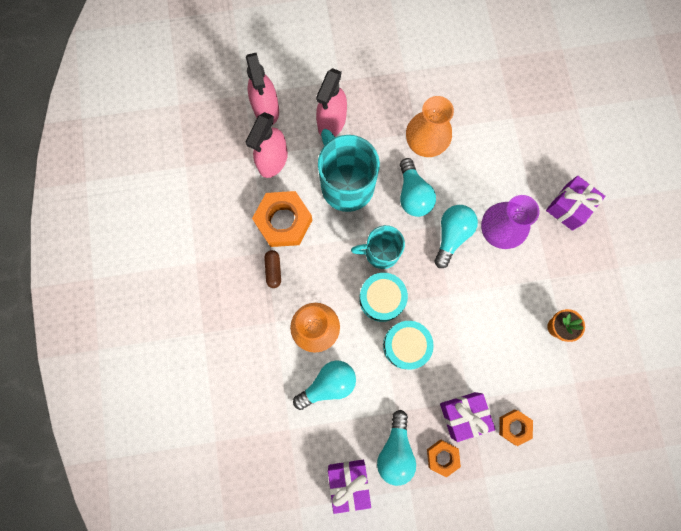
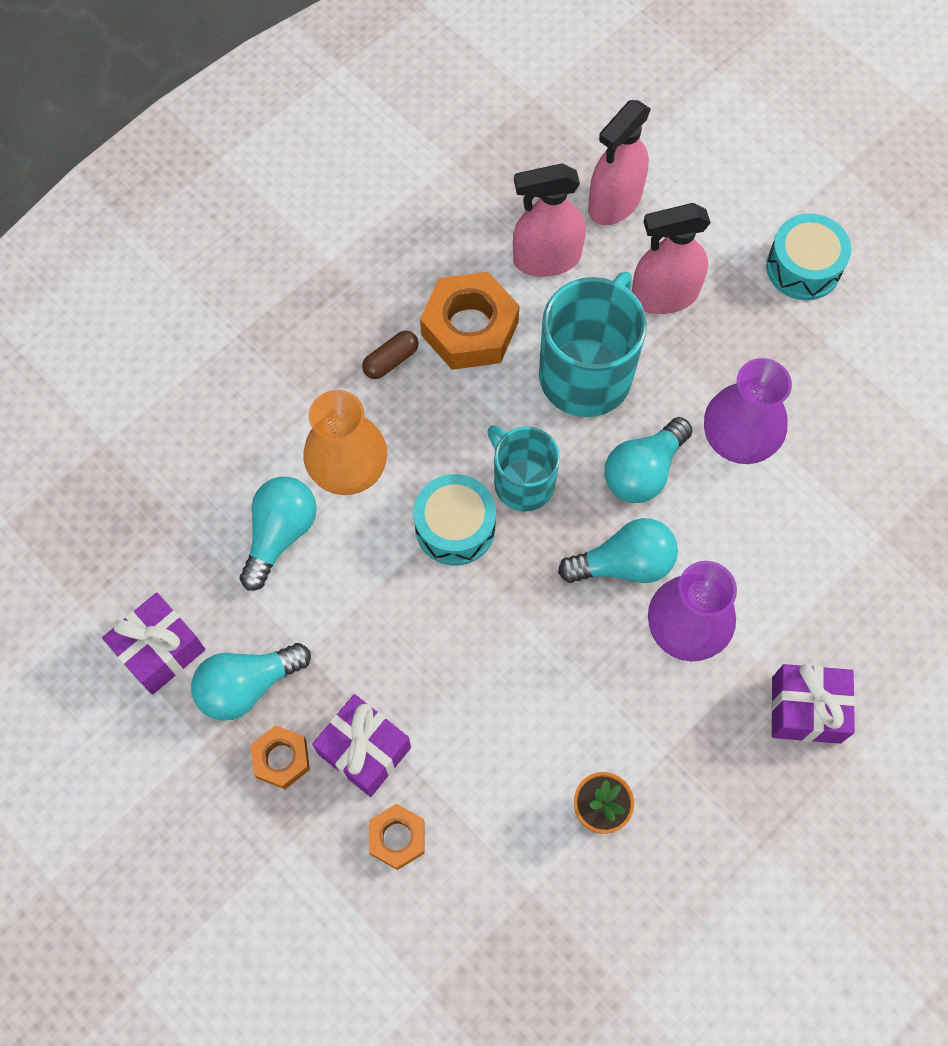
camera: 55 degrees right, 10 degrees down
turquoise light bulb [293,360,356,410] -> turquoise light bulb turned 90 degrees counterclockwise [240,477,317,591]
turquoise drum [383,321,434,370] -> turquoise drum moved to [766,213,851,300]
orange vase [406,96,454,157] -> purple vase [704,358,792,464]

